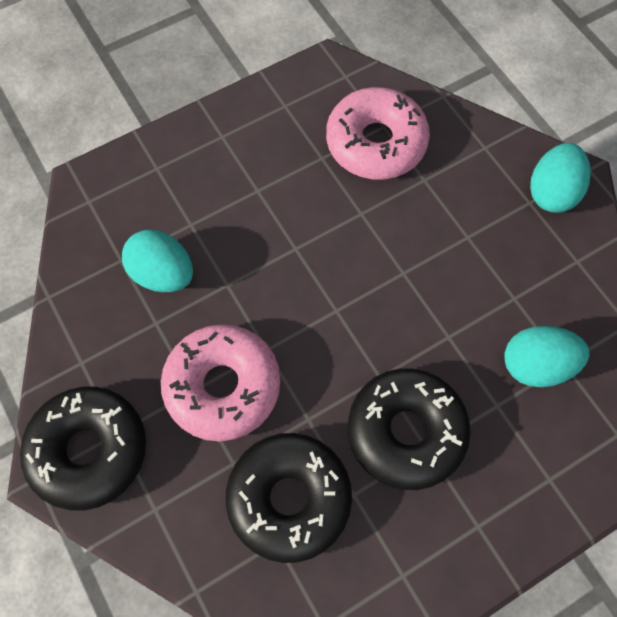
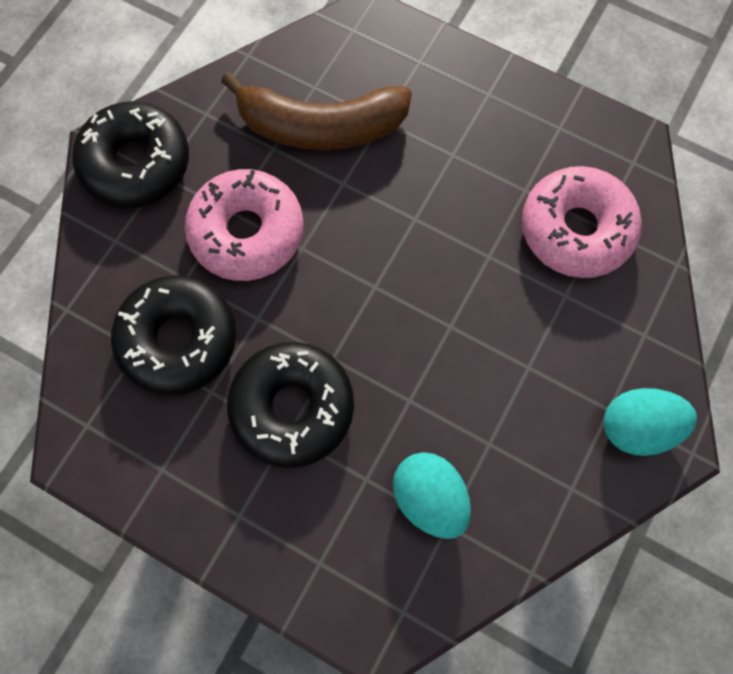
camera: 60 degrees right, 5 degrees up
turquoise egg [122,230,193,292] -> brown banana [221,72,412,150]

